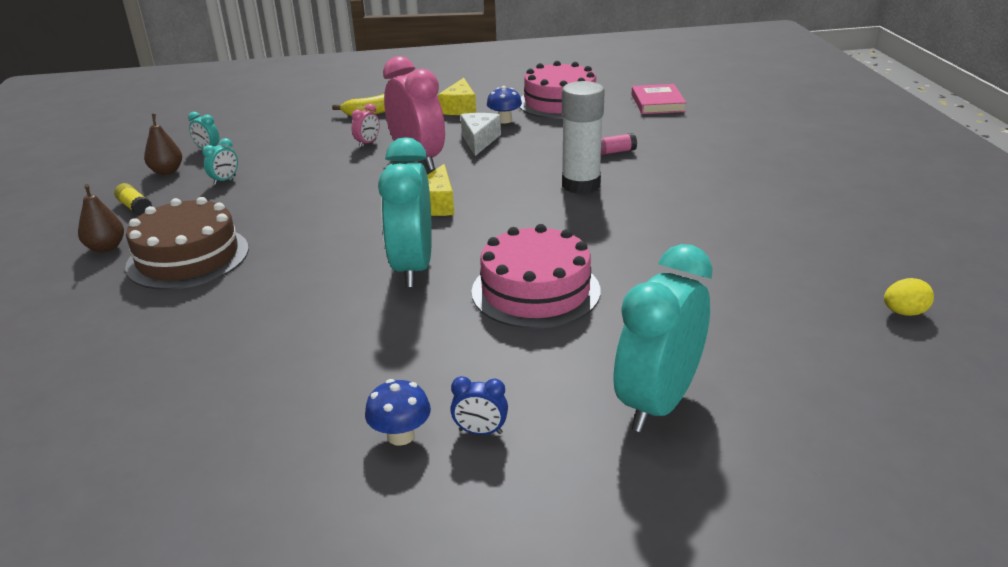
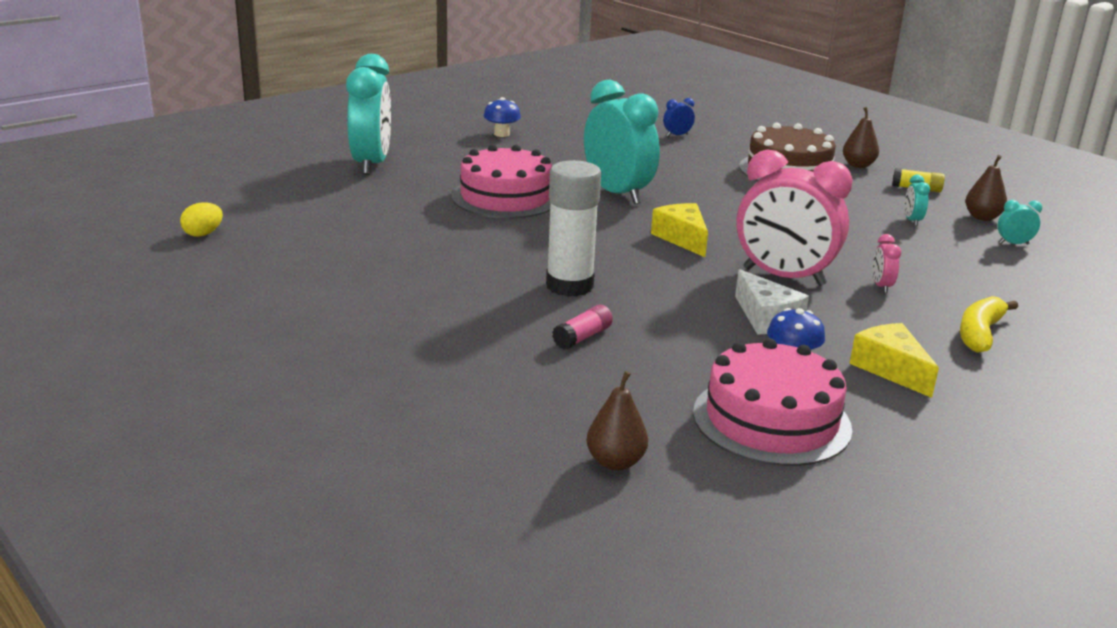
camera: 145 degrees right, 5 degrees down
blue clock [450,376,508,435] -> blue clock moved to [663,98,695,137]
pink book [632,84,687,114] -> brown pear [586,371,648,470]

